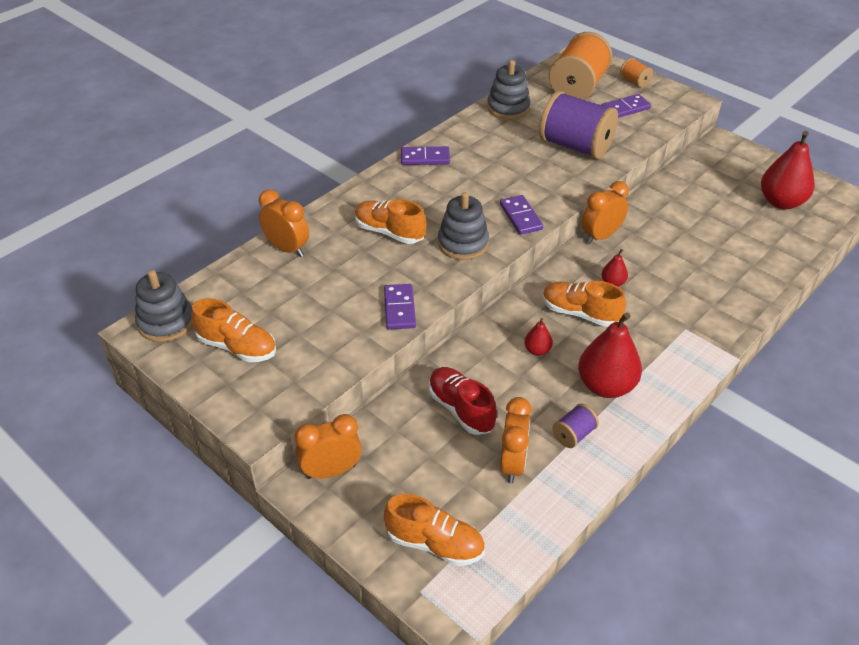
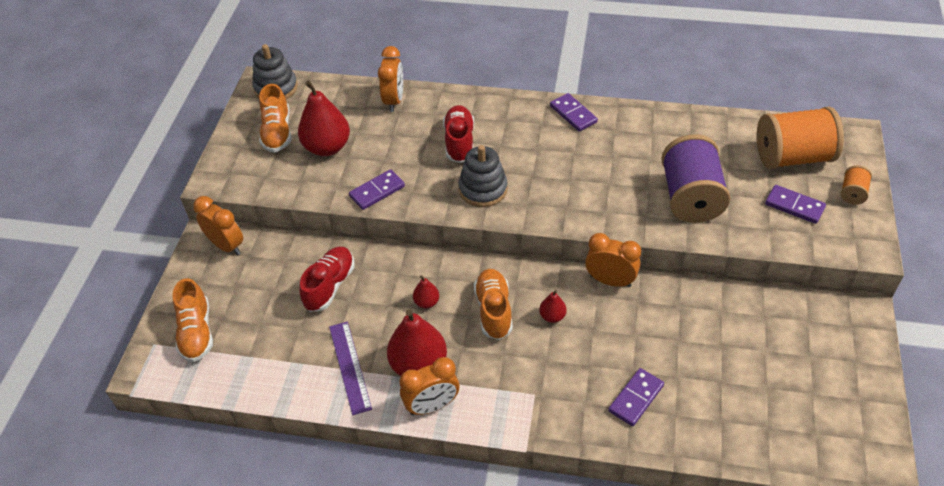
camera: 60 degrees right, 5 degrees up
orange shoe [355,199,427,244] -> red shoe [443,105,474,163]
grey stacking toy [487,60,531,120] -> none
purple domino [500,195,543,235] -> purple domino moved to [608,368,664,426]
orange clock [500,397,532,483] -> orange clock moved to [400,357,459,415]
purple spool [552,404,599,448] -> purple ruler [329,322,372,415]
red pear [761,131,815,209] -> red pear moved to [298,80,350,156]

